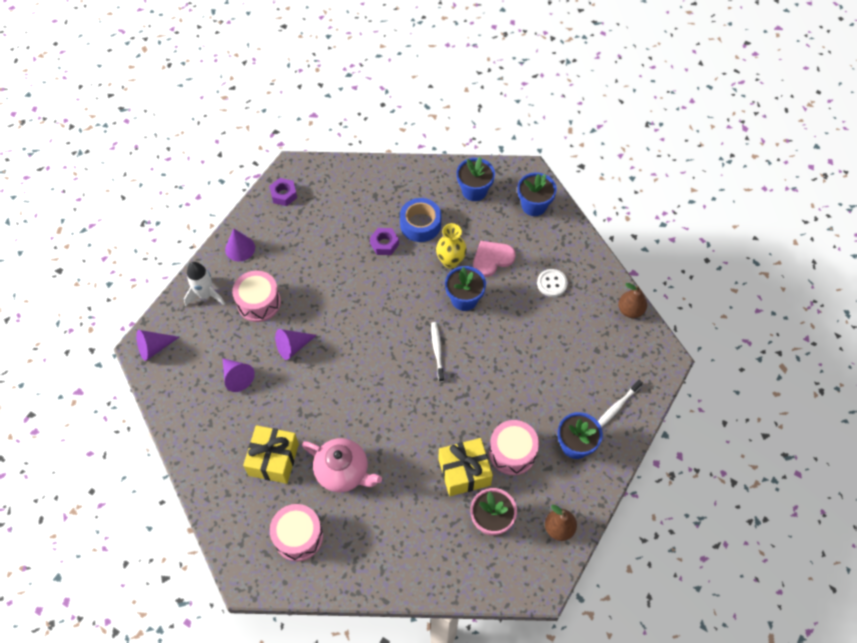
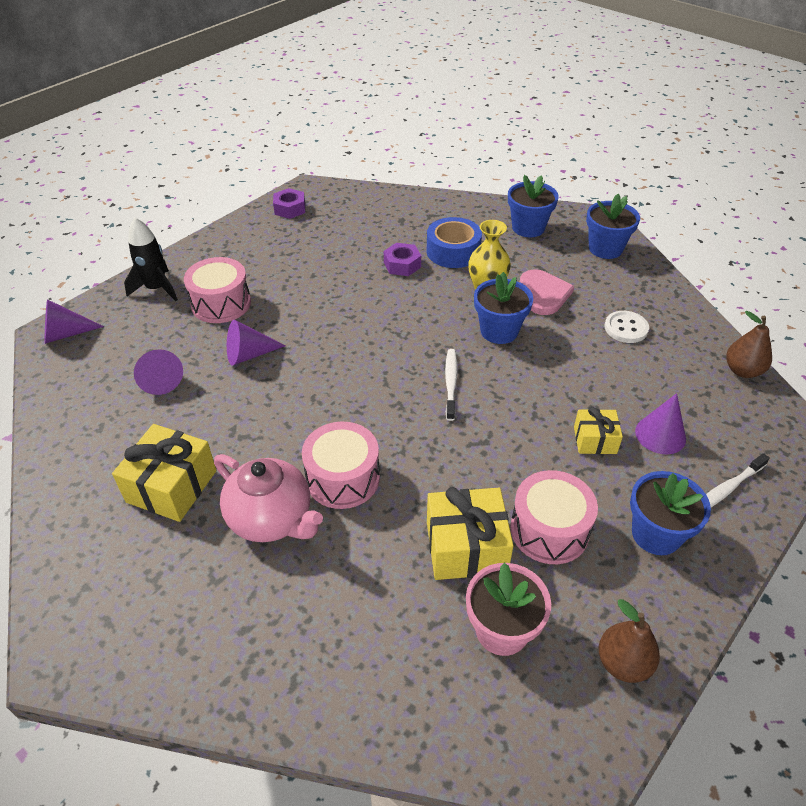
camera: 10 degrees right, 15 degrees down
white rocket [184,262,225,306] -> black rocket [124,218,178,301]
purple cone [225,228,255,262] -> purple cone moved to [635,393,686,454]
pink drum [270,504,323,561] -> pink drum moved to [302,422,380,509]
pink heart [473,241,516,277] -> pink heart turned 105 degrees clockwise [520,269,574,315]
none -> yellow gift [574,407,623,454]

